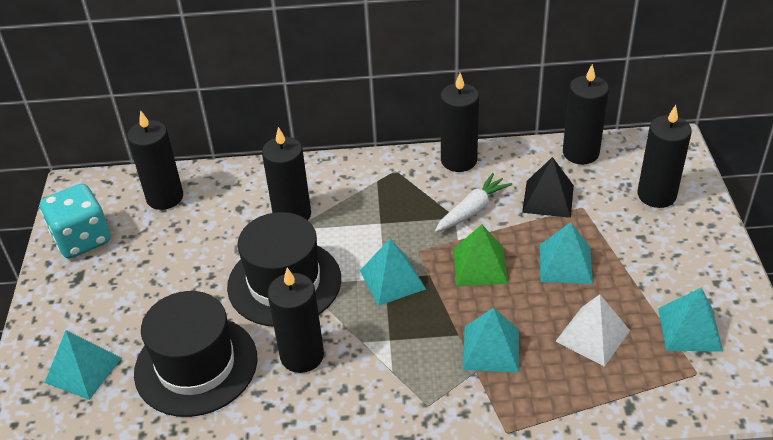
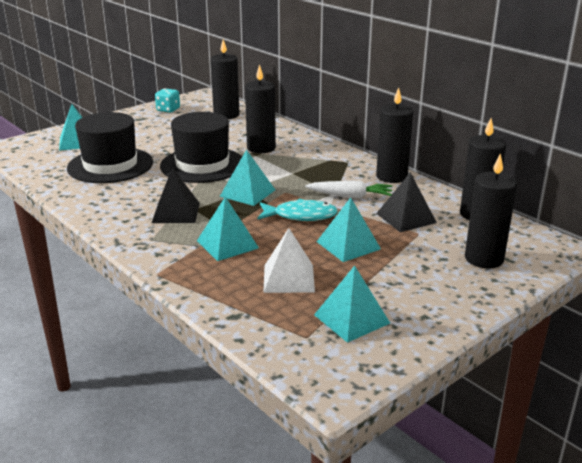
camera: 50 degrees right, 15 degrees down
turquoise dice [40,184,111,259] -> turquoise dice [155,88,180,113], size x0.58
black candle [268,268,324,373] -> none
green pyramid [454,224,508,286] -> turquoise fish [257,198,338,221]
none -> black pyramid [152,168,200,223]

